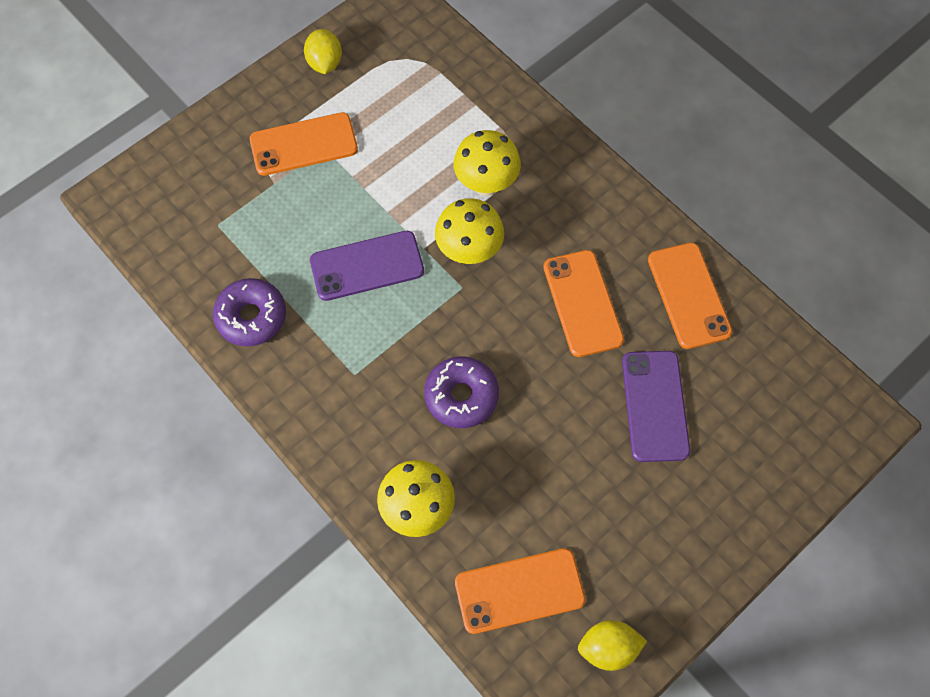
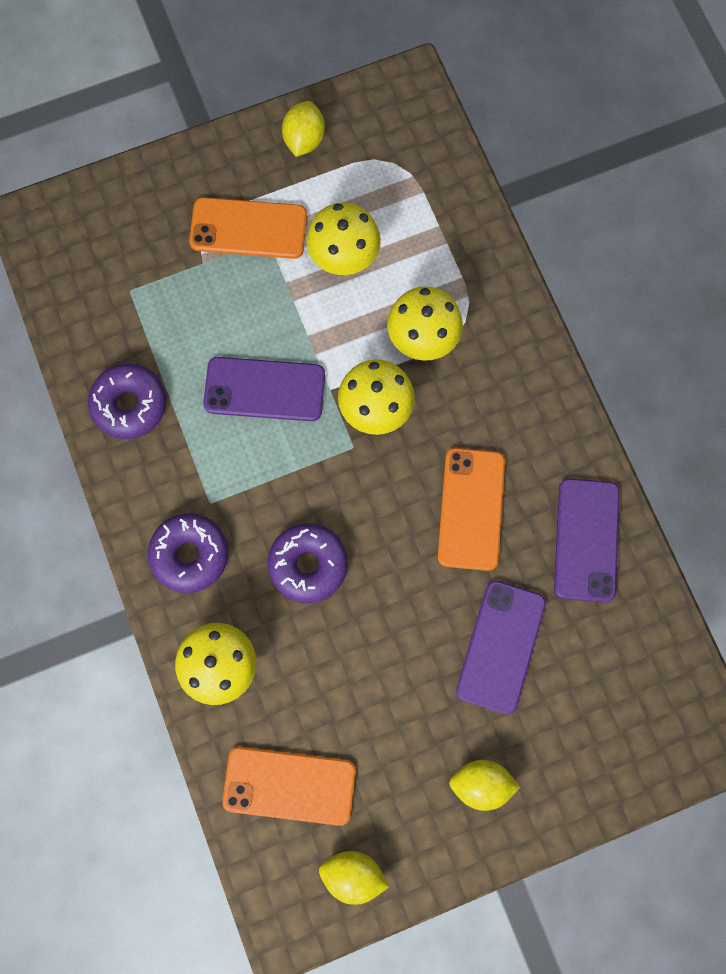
camera: 20 degrees right, 10 degrees up
orange phone [648,243,732,349] -> purple phone [554,478,620,603]
none -> purple donut [148,513,228,593]
none -> yellow mushroom [306,202,381,275]
none -> yellow lemon [449,760,520,811]

